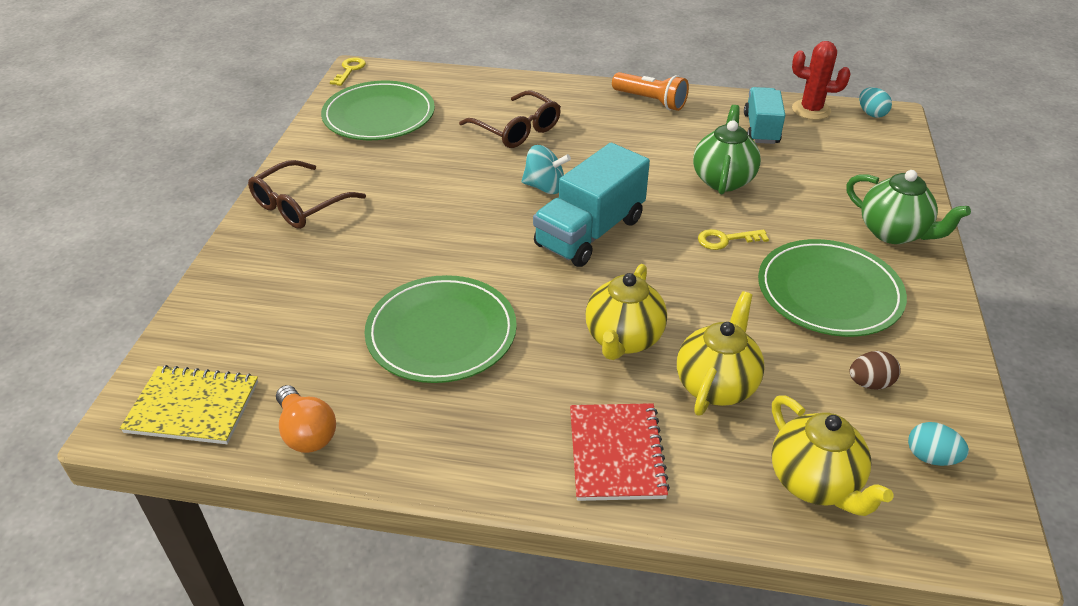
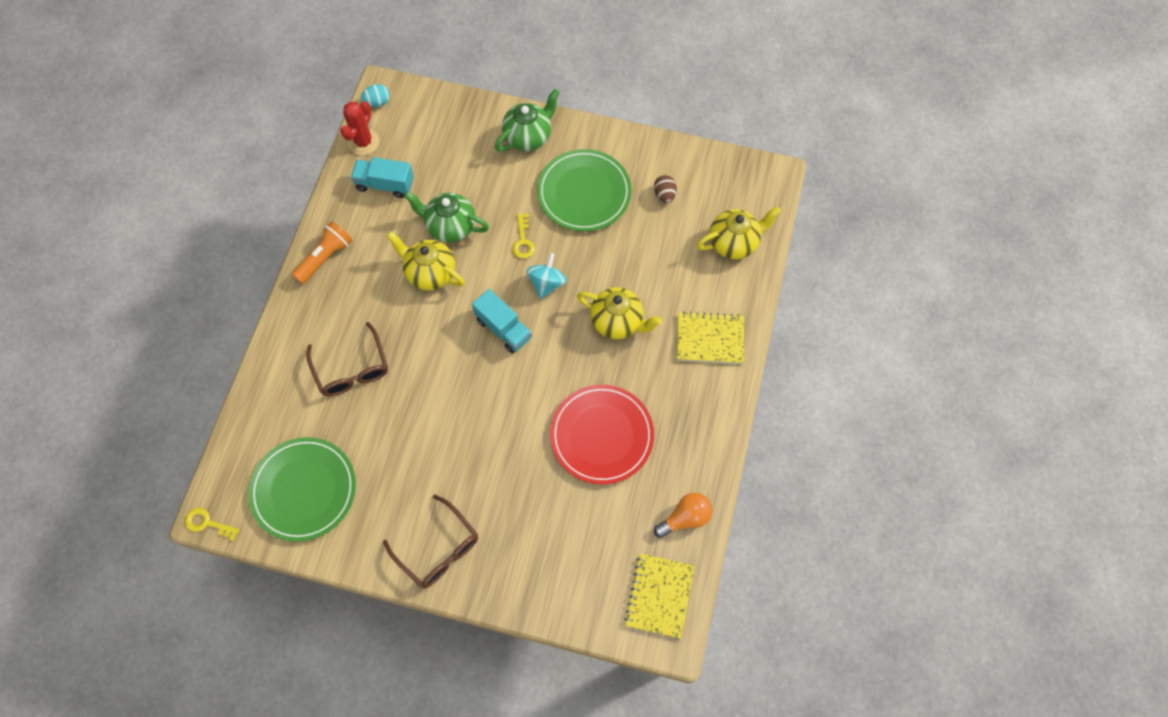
camera: 85 degrees left, 25 degrees up
green plate [364,275,517,383] -> red plate [550,385,654,484]
brown glasses [459,91,561,148] -> brown glasses turned 105 degrees clockwise [306,322,388,397]
turquoise spinning top [522,145,571,194] -> turquoise spinning top moved to [526,253,567,299]
turquoise truck [533,143,650,267] -> turquoise truck [472,289,532,353], size x0.65
red notebook [570,403,670,501] -> yellow notebook [677,312,744,364]
yellow teapot [677,291,765,416] -> yellow teapot moved to [387,231,465,291]
turquoise egg [908,422,969,466] -> none

